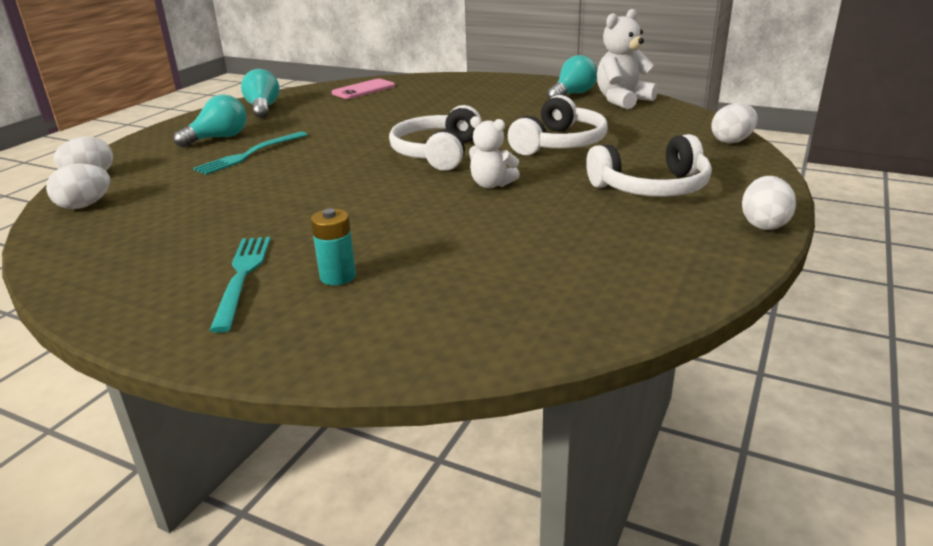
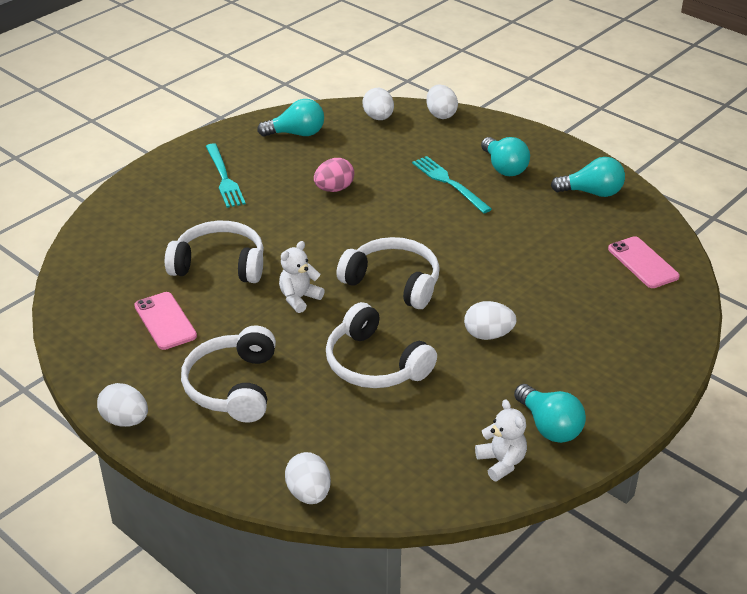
camera: 105 degrees right, 10 degrees up
turquoise fork [209,237,271,333] -> turquoise fork turned 60 degrees clockwise [206,143,246,208]
turquoise battery [311,209,356,285] -> none
white teddy bear [597,9,658,109] -> white teddy bear [475,399,527,481], size x0.63
none -> pink phone [134,292,197,350]
none -> white headphones [165,221,264,283]
none -> turquoise light bulb [257,99,324,137]
none -> pink egg [314,158,354,192]
none -> white egg [464,301,517,340]

